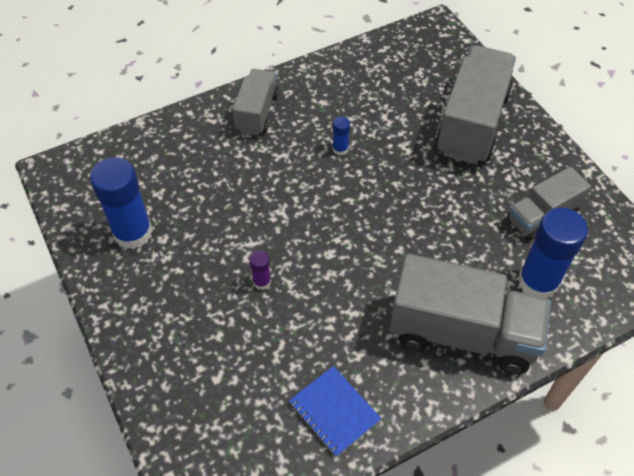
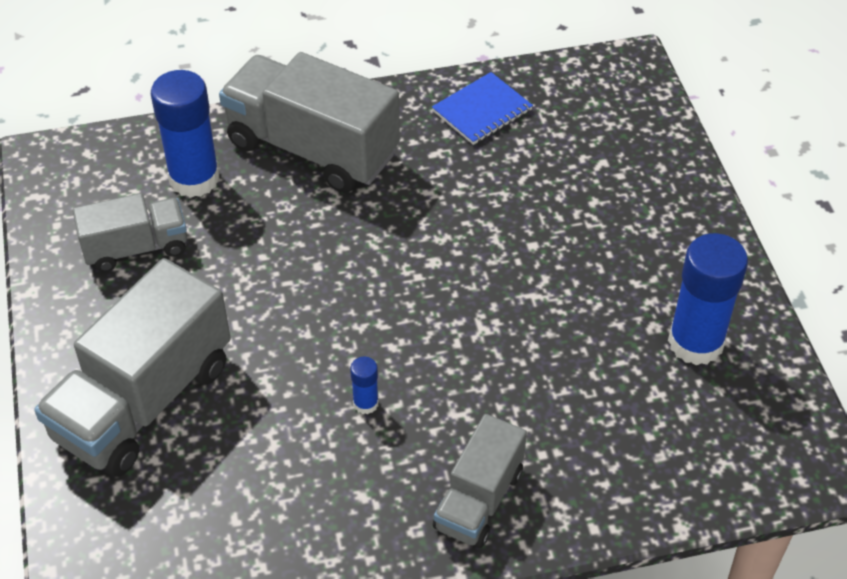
camera: 165 degrees left, 5 degrees down
purple glue stick [250,250,271,290] -> none
blue notebook [289,366,382,457] -> blue notebook turned 75 degrees clockwise [432,72,533,145]

